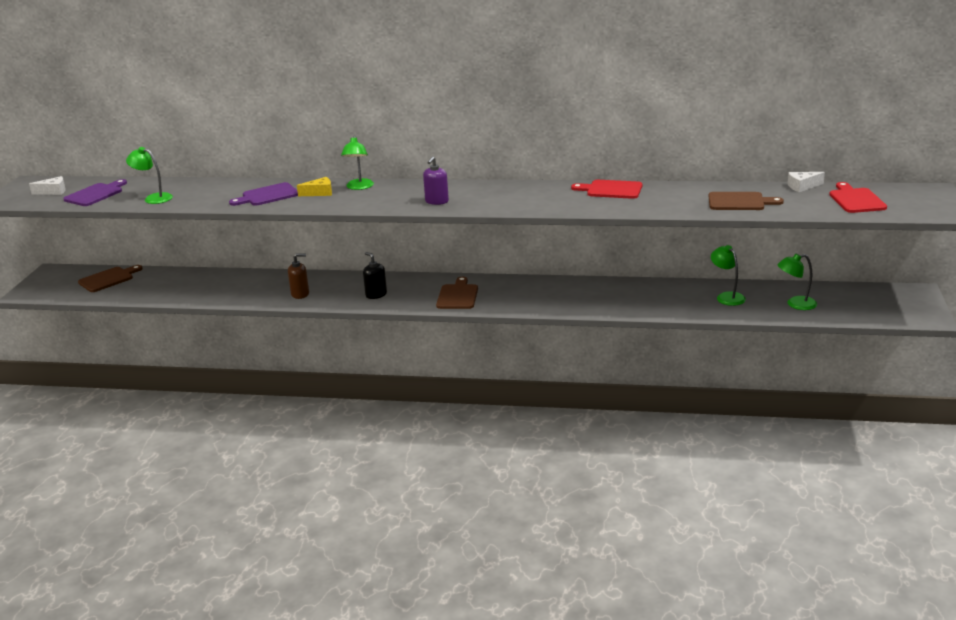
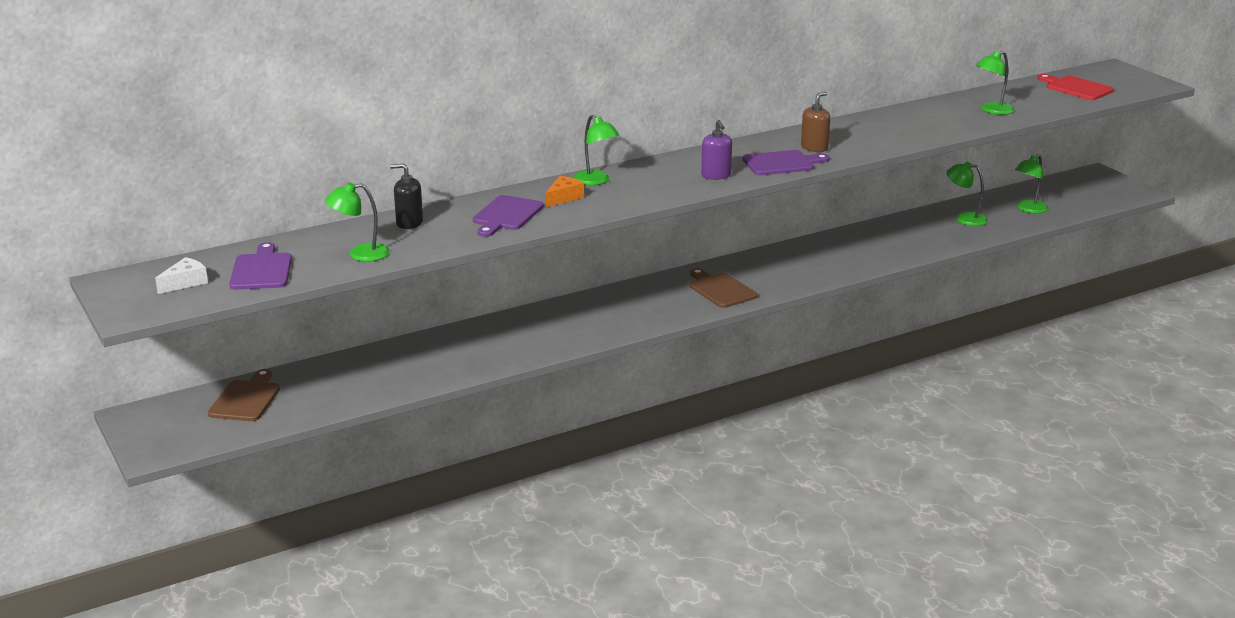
camera: 40 degrees left, 0 degrees up
brown soap dispenser [288,253,309,299] -> brown soap dispenser moved to [801,92,830,152]
yellow cheese [297,177,332,196] -> orange cheese [546,176,584,207]
black soap dispenser [363,252,387,299] -> black soap dispenser moved to [390,164,423,229]
red cutting board [571,180,642,199] -> none
brown cutting board [708,192,784,210] -> green lamp [976,51,1014,115]
white cheese [787,172,825,192] -> none
none -> purple cutting board [743,150,830,175]

